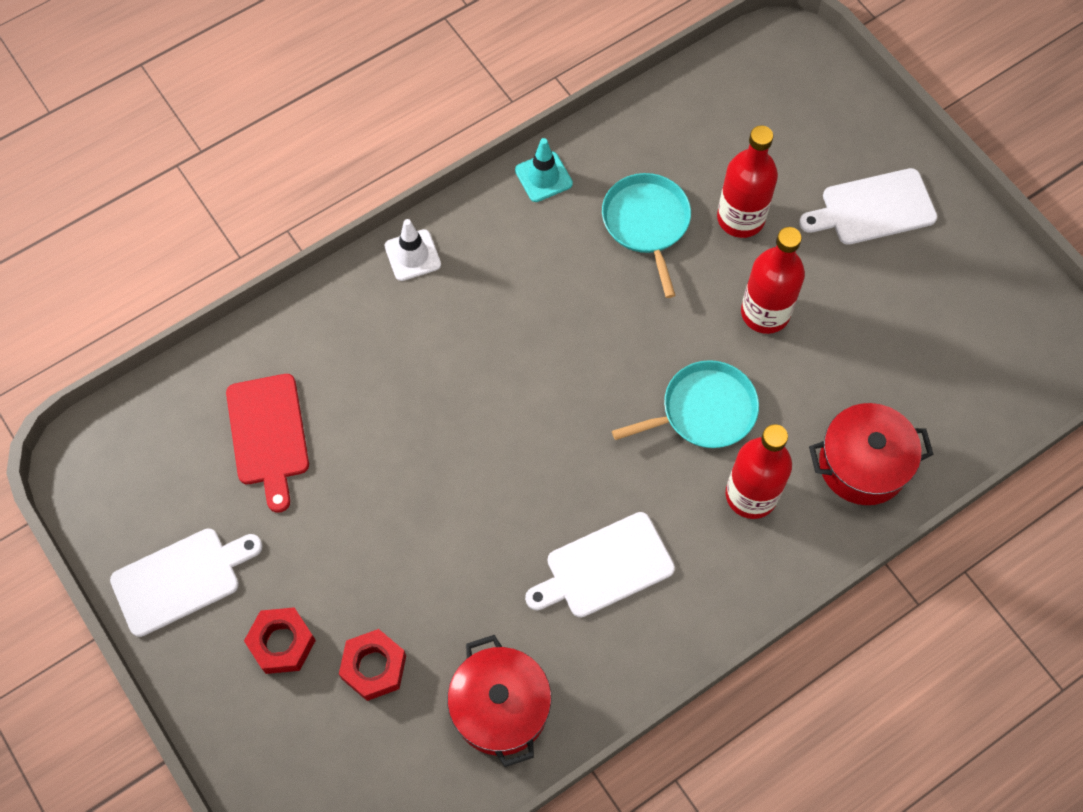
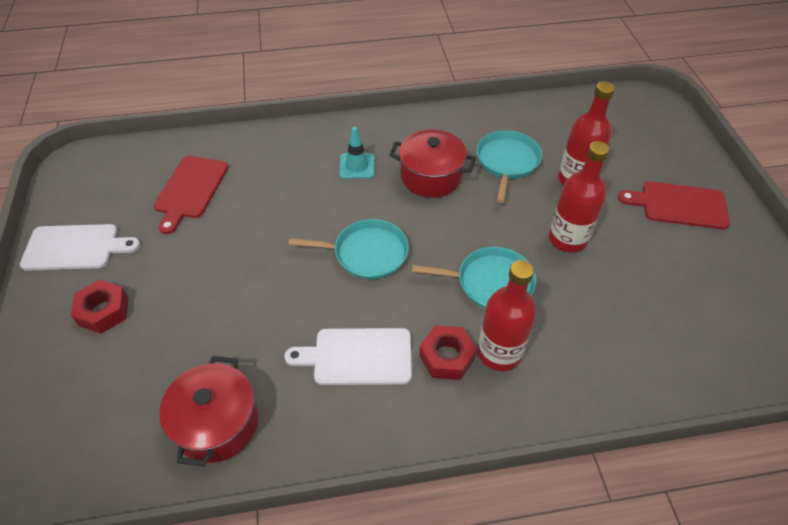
camera: 25 degrees right, 15 degrees down
red nut [339,629,406,701] -> red nut moved to [419,325,477,380]
white traffic cone [385,219,441,281] -> none
turquoise traffic cone [515,138,573,202] -> turquoise traffic cone moved to [339,127,374,179]
white cutting board [799,168,937,245] -> red cutting board [618,181,730,229]
red pot [809,403,934,505] -> red pot moved to [390,129,476,198]
none -> turquoise pan [289,219,409,279]

